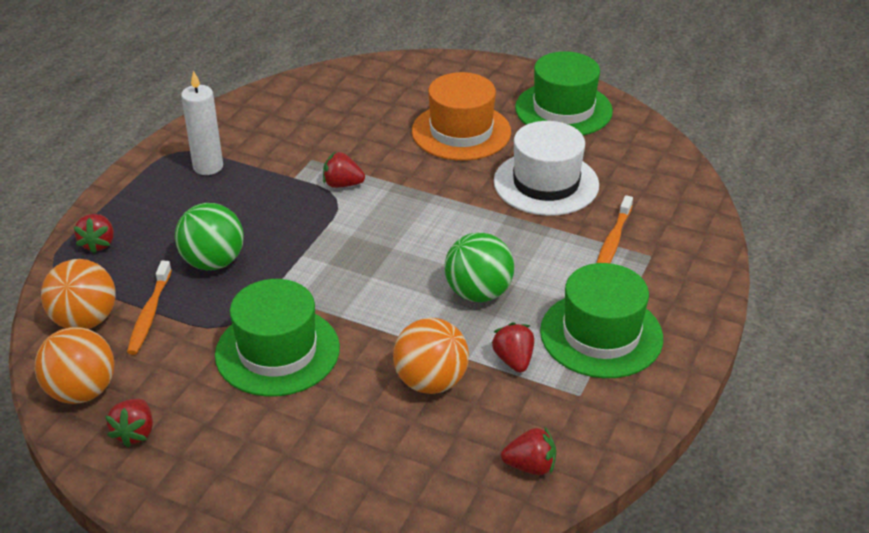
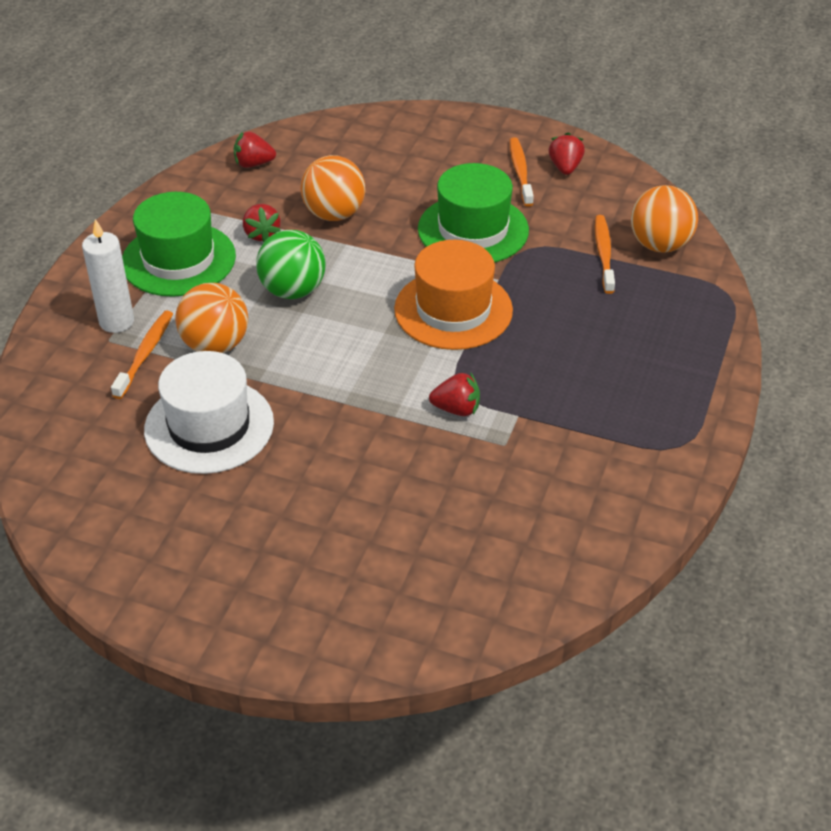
camera: 175 degrees right, 5 degrees up
orange ball [34,327,115,404] -> orange ball moved to [175,283,248,353]
red strawberry [74,214,114,254] -> none
green ball [175,203,244,270] -> none
white candle [181,70,223,175] -> white candle moved to [82,219,134,333]
orange hat [412,72,511,161] -> orange hat moved to [394,240,513,350]
green hat [515,51,613,135] -> none
none -> orange toothbrush [509,137,534,207]

